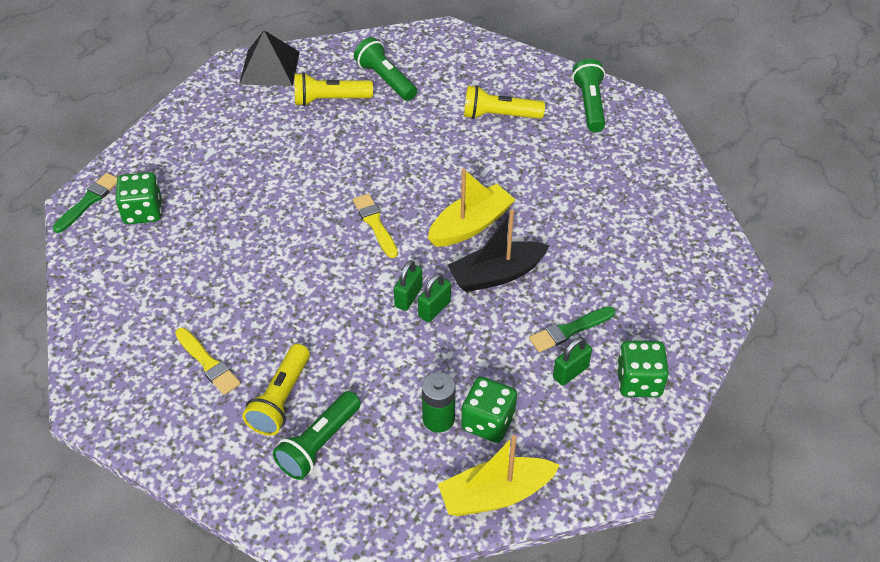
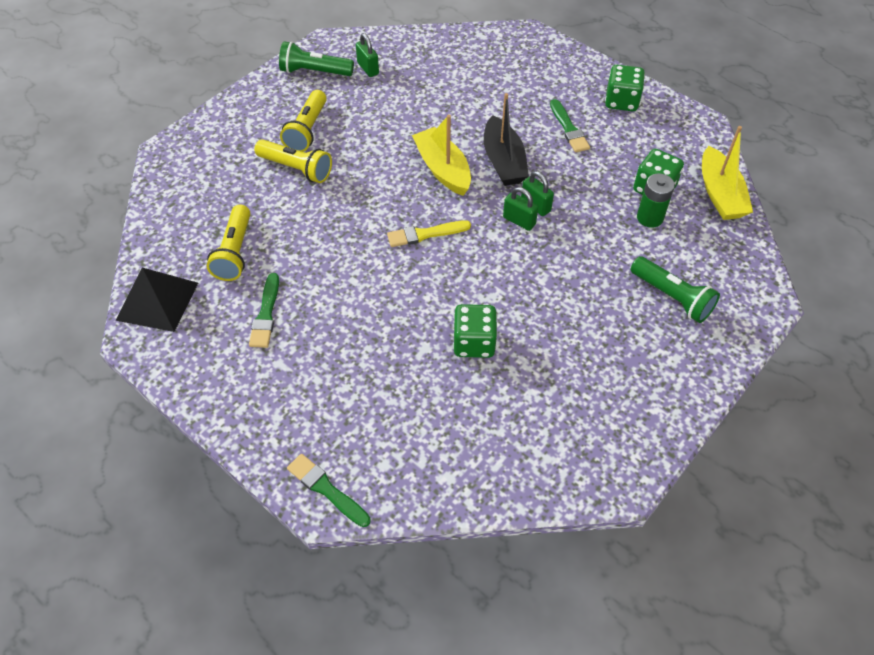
camera: 80 degrees left, 5 degrees up
green dice [115,172,162,224] -> green dice moved to [453,304,497,358]
yellow brush [175,328,240,395] -> none
yellow flashlight [242,344,310,436] -> yellow flashlight moved to [254,139,332,183]
green flashlight [354,37,417,101] -> none
green padlock [553,337,592,386] -> green padlock moved to [356,33,379,77]
none -> green brush [249,273,279,348]

